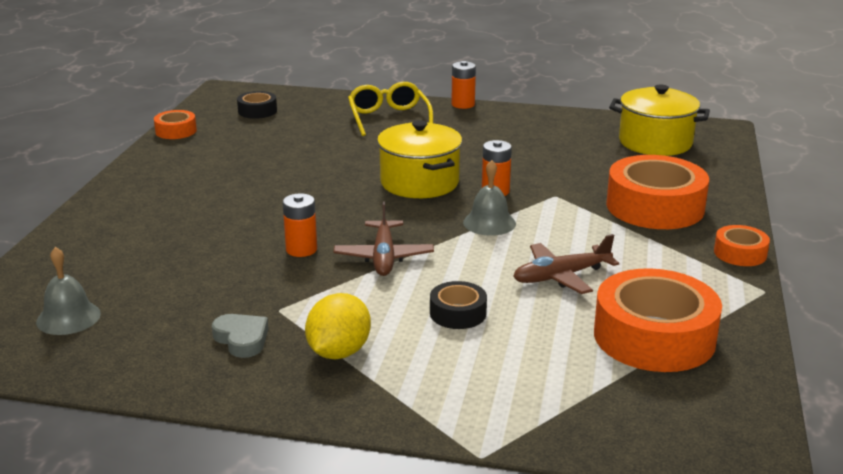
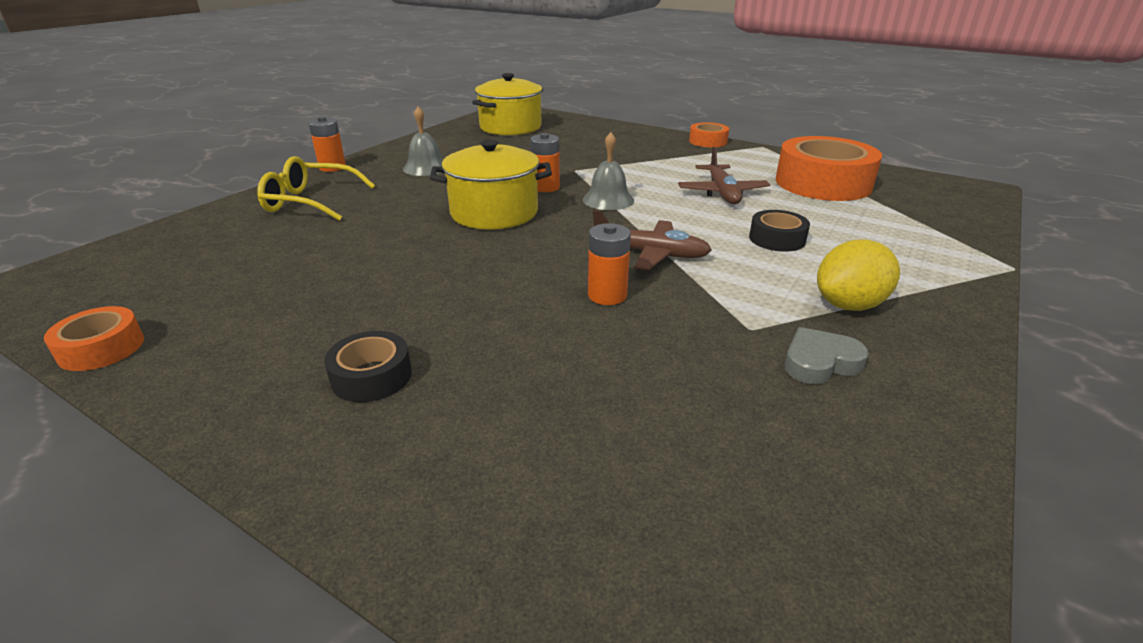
camera: 70 degrees left, 5 degrees up
grey bell [36,247,101,335] -> grey bell moved to [403,107,443,176]
black tape [237,91,277,119] -> black tape moved to [324,331,412,402]
yellow lemon [305,293,371,359] -> yellow lemon turned 75 degrees counterclockwise [817,240,900,311]
orange tape [606,155,709,229] -> none

